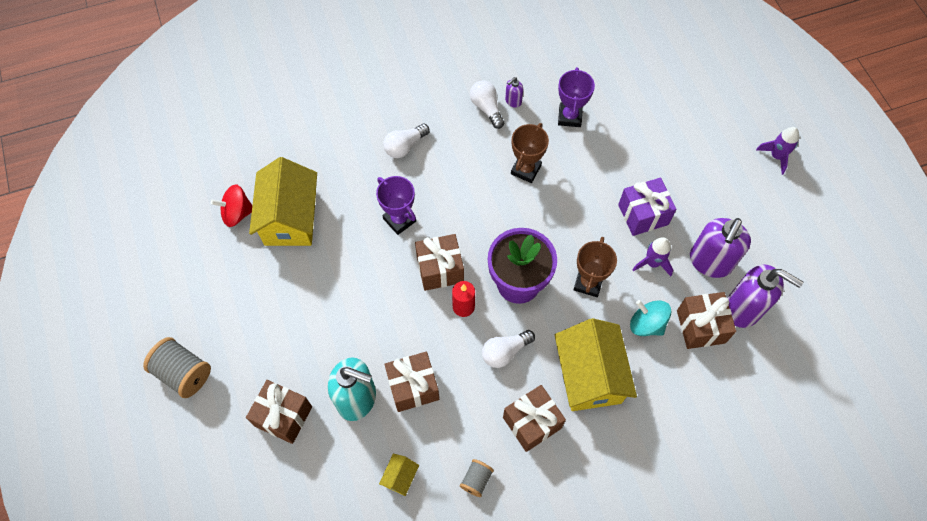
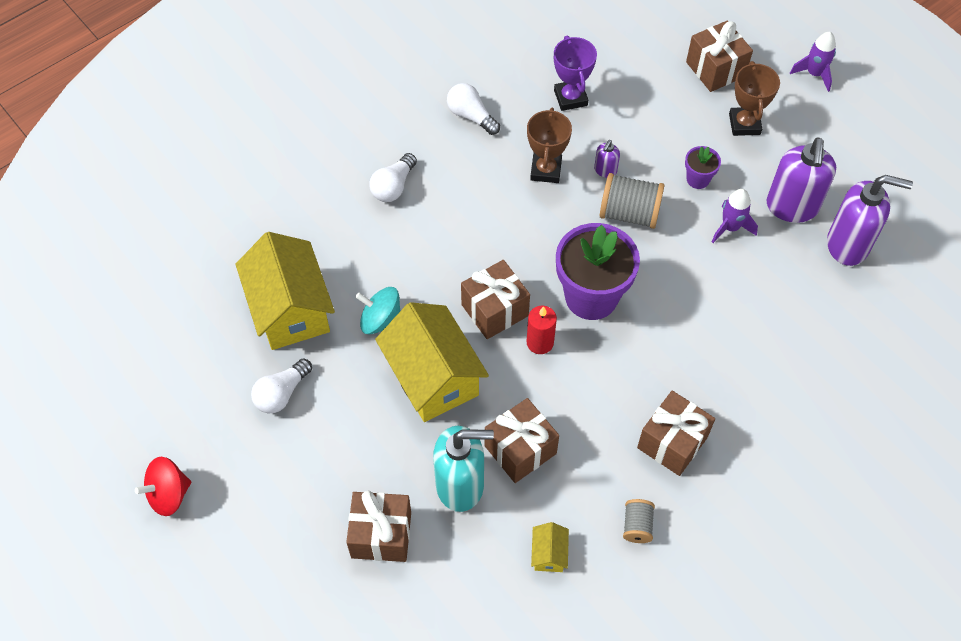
camera: 20 degrees left, 5 degrees down
grey spool [143,337,211,398] -> grey spool moved to [599,173,664,229]
red spinning top [211,184,252,227] -> red spinning top moved to [135,457,191,516]
purple trophy [376,176,416,235] -> none
white light bulb [482,330,535,368] -> white light bulb moved to [251,358,312,413]
purple soap dispenser [505,77,523,108] -> purple soap dispenser moved to [594,140,620,178]
yellow house [555,318,637,411] -> yellow house moved to [375,302,489,422]
brown trophy [573,237,617,297] -> brown trophy moved to [729,61,780,136]
purple gift [618,178,677,236] -> purple flower pot [685,146,721,189]
turquoise spinning top [630,300,672,336] -> turquoise spinning top moved to [356,287,400,334]
brown gift [677,292,736,349] -> brown gift moved to [686,21,753,92]

